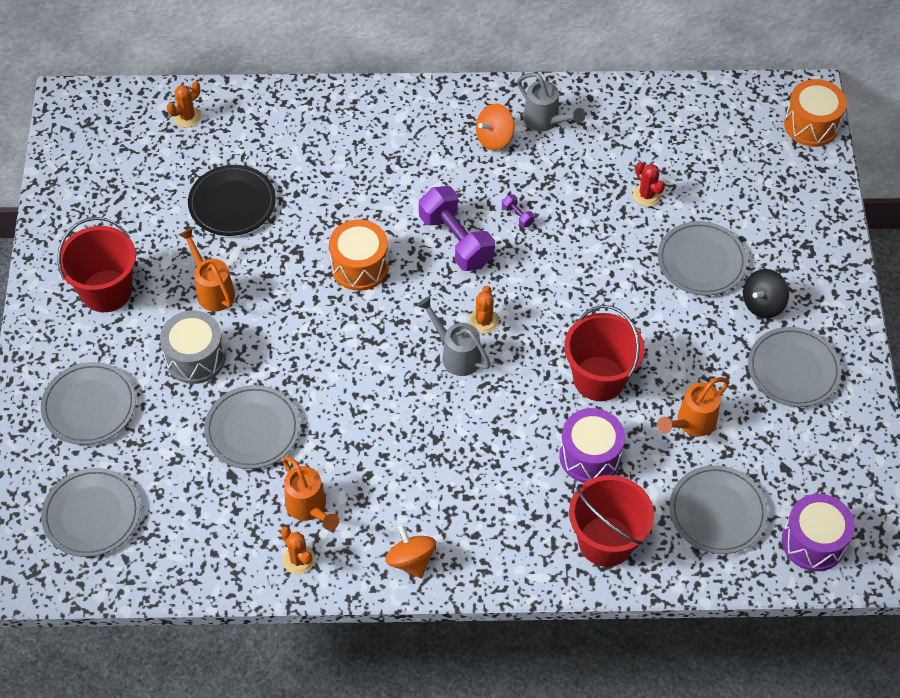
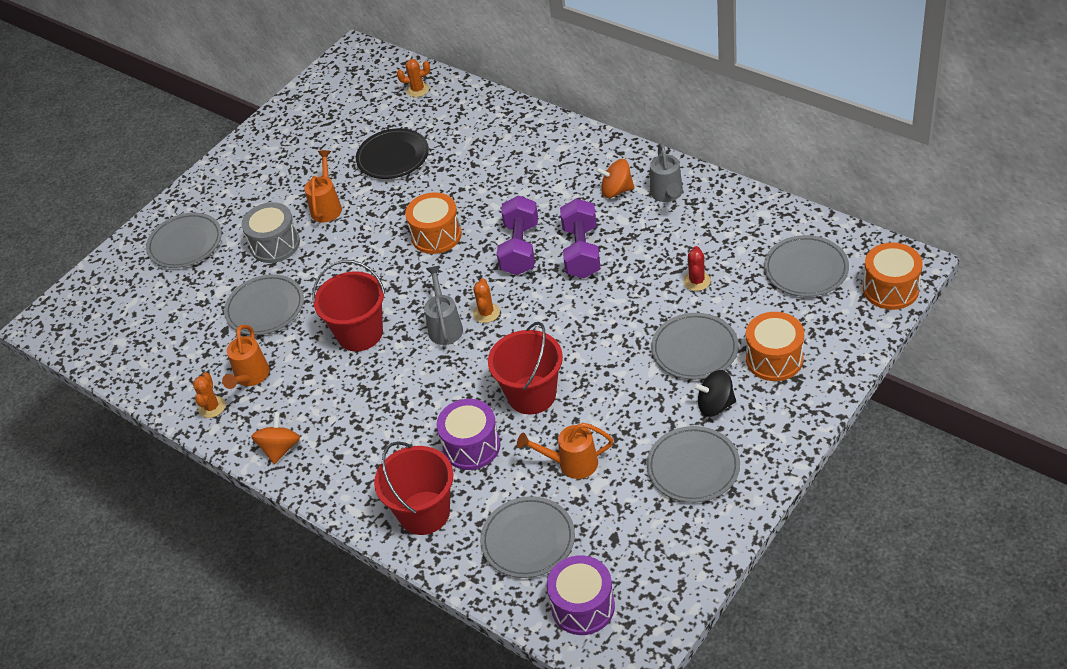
camera: 45 degrees right, 10 degrees down
grey plate [41,468,140,557] -> grey plate moved to [764,235,849,297]
red bucket [57,217,136,312] -> red bucket moved to [312,260,385,351]
orange cactus [469,286,499,334] -> orange cactus turned 45 degrees counterclockwise [473,278,500,323]
purple dumbbell [502,194,535,228] -> purple dumbbell [560,198,601,278], size x2.45
none -> orange drum [746,312,804,381]

